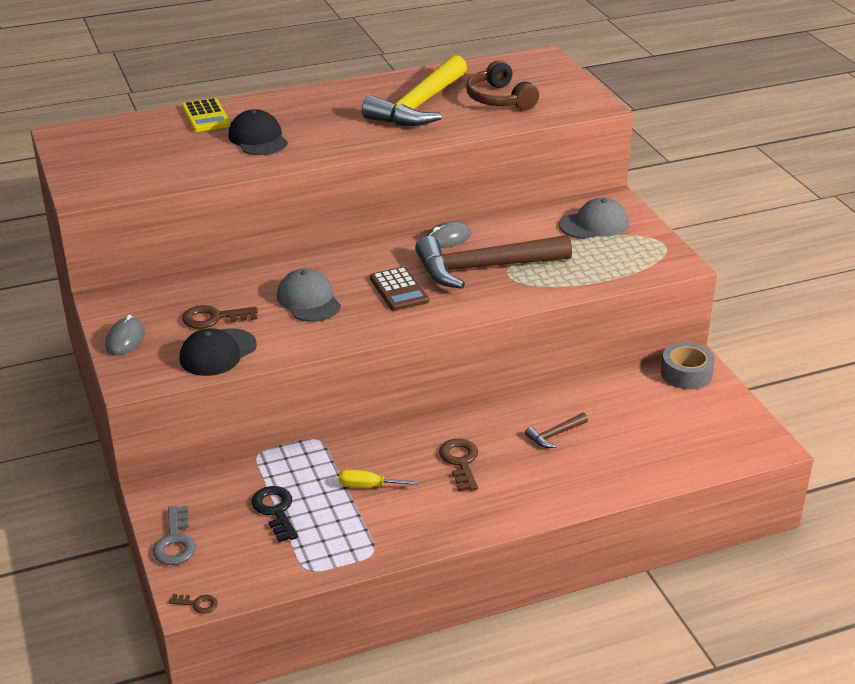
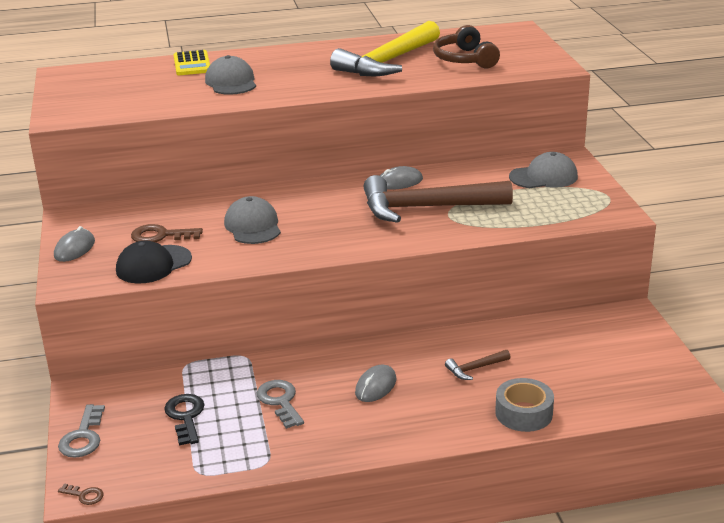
camera: 10 degrees right, 5 degrees down
black cap [228,109,288,155] -> grey cap [205,55,256,95]
yellow screwdriver [339,470,418,488] -> grey key [257,380,304,429]
brown calculator [370,267,429,311] -> none
brown key [439,438,478,491] -> grey mouse [355,364,396,402]
grey tape [661,342,715,389] -> grey tape moved to [495,378,554,432]

